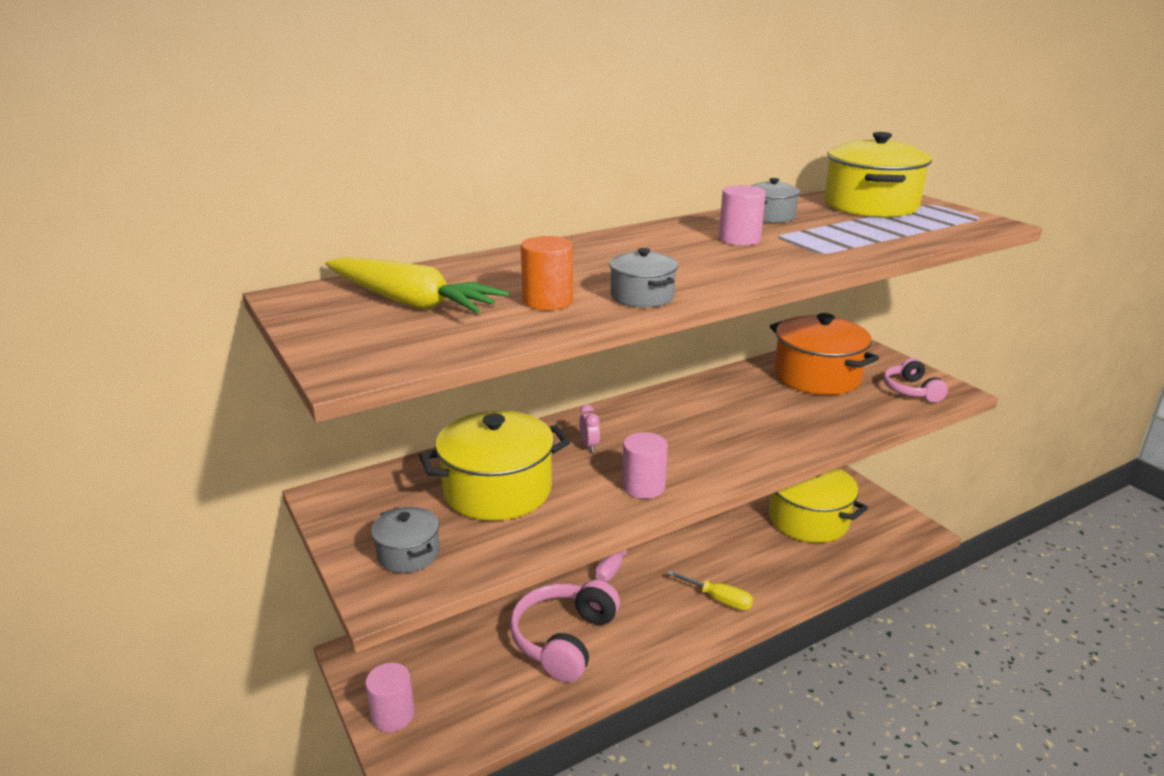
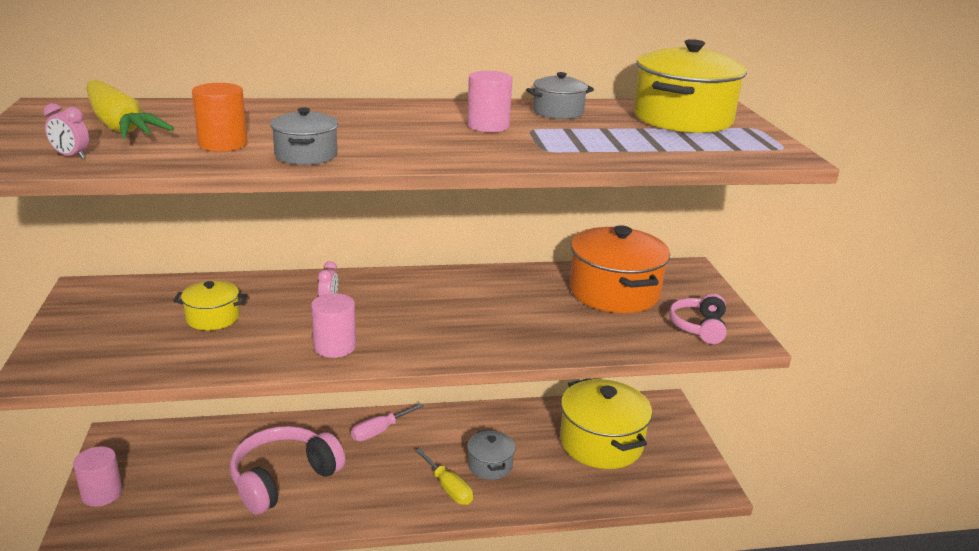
camera: 20 degrees right, 0 degrees up
grey pot [371,507,440,573] -> grey pot moved to [467,430,516,480]
yellow pot [419,411,570,521] -> yellow pot [173,280,247,330], size x0.51
none -> pink clock [44,103,89,159]

